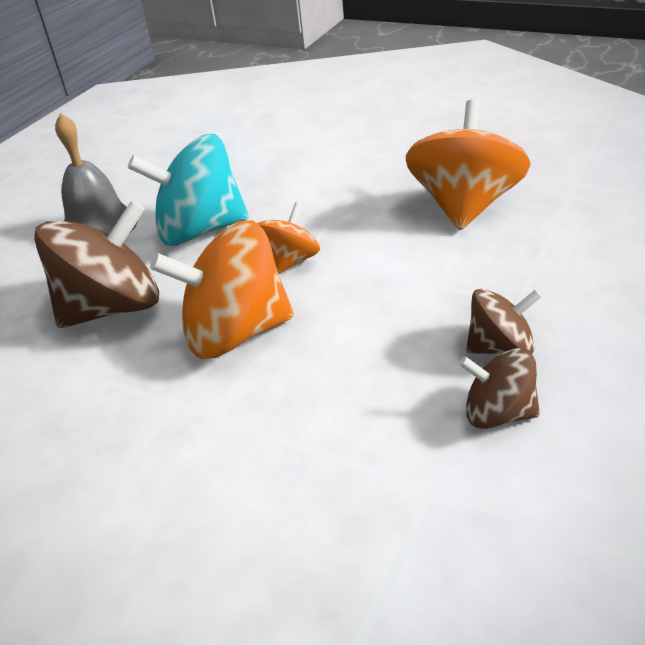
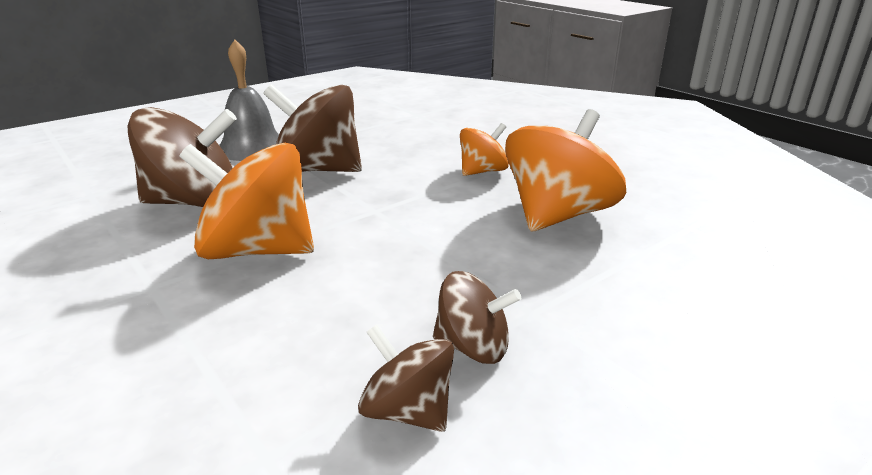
camera: 20 degrees right, 10 degrees down
turquoise spinning top [128,134,249,246] -> brown spinning top [263,84,362,172]
orange spinning top [257,203,320,274] -> orange spinning top moved to [460,123,509,176]

